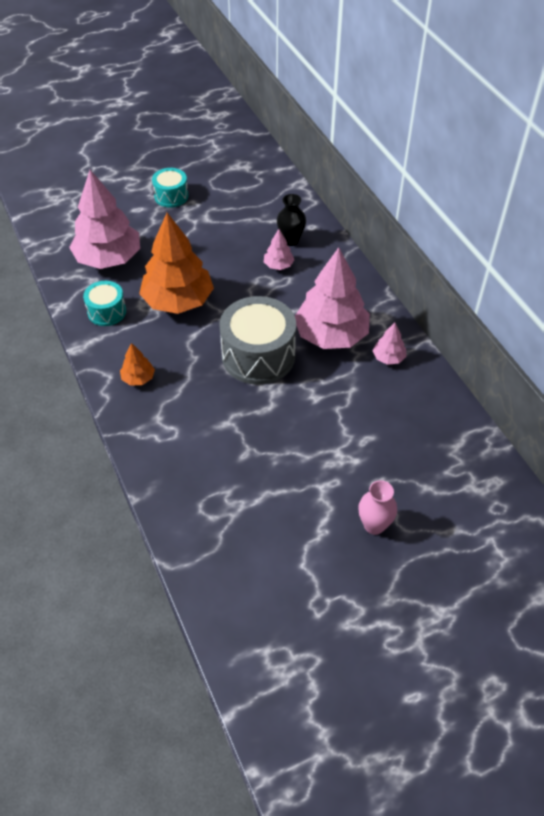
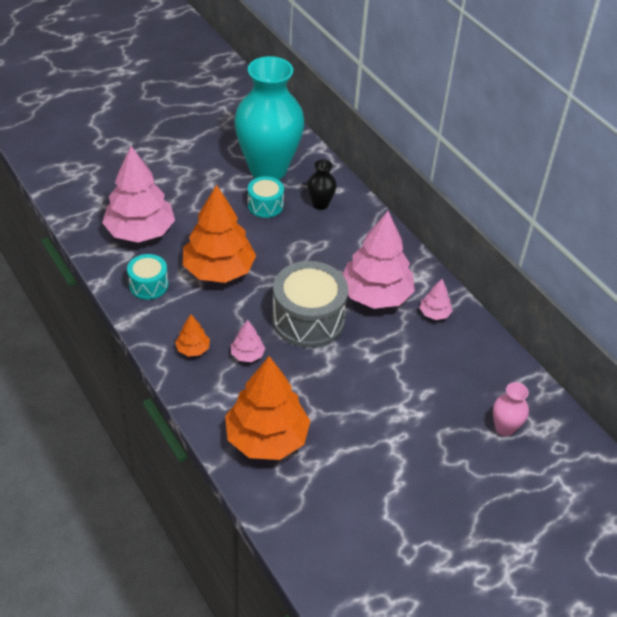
camera: 10 degrees left, 5 degrees down
turquoise drum [152,168,188,208] -> turquoise drum moved to [248,176,284,218]
pink tree [264,229,294,270] -> pink tree moved to [231,320,265,362]
pink vase [358,480,397,535] -> pink vase moved to [493,382,529,436]
none -> orange tree [225,356,310,460]
none -> turquoise vase [234,56,304,180]

